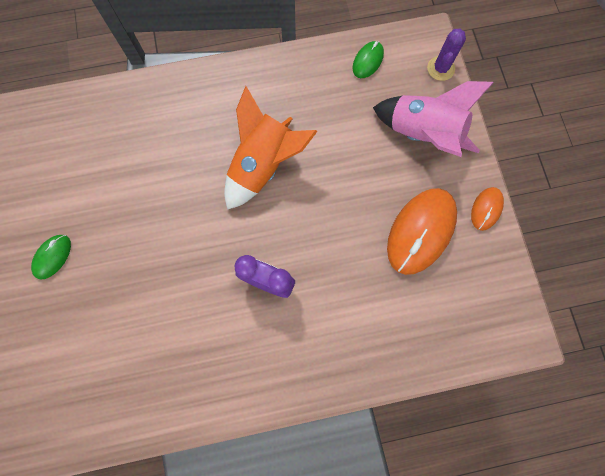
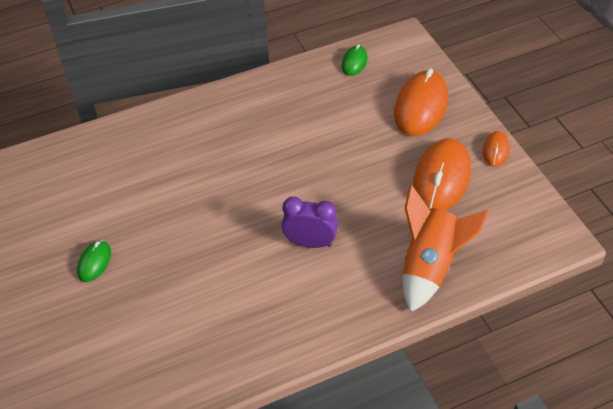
camera: 10 degrees left, 25 degrees down
orange rocket [224,86,318,210] -> orange rocket moved to [403,185,489,312]
pink rocket [373,81,494,157] -> orange mouse [394,68,448,136]
purple cactus [427,29,466,81] -> none

